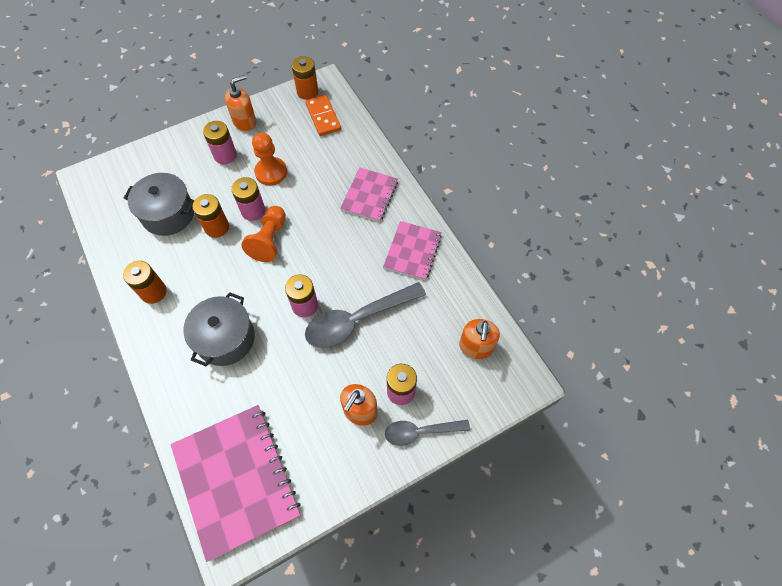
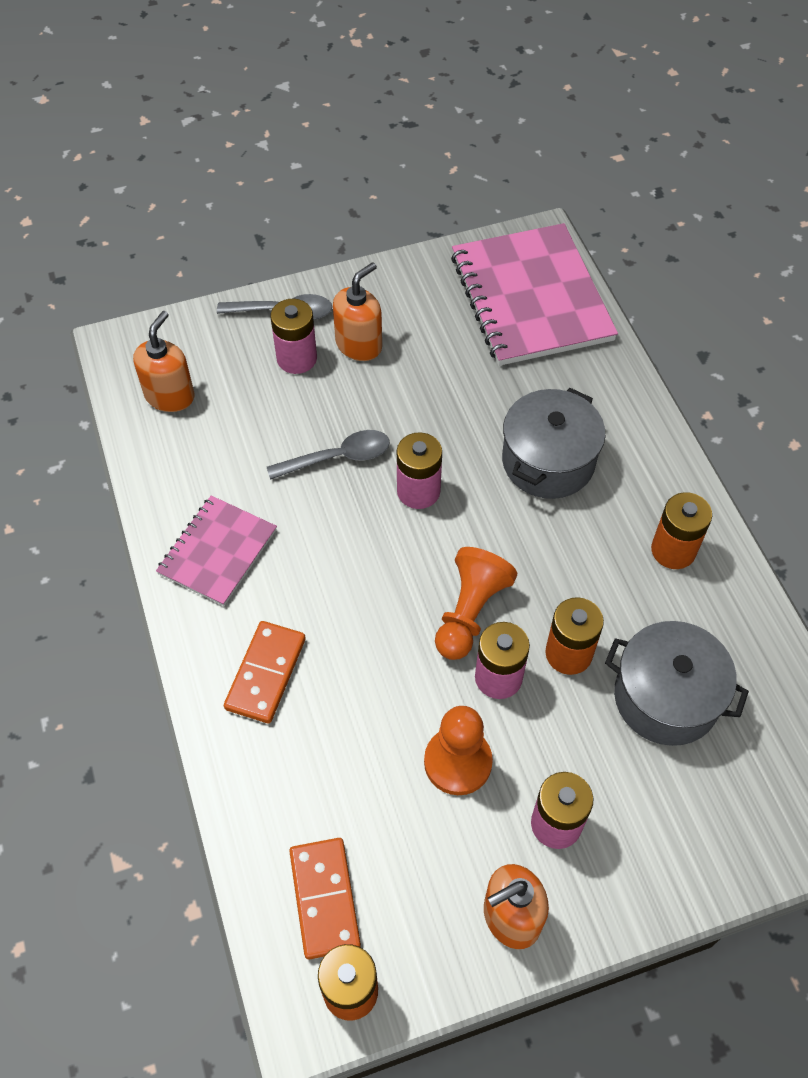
camera: 170 degrees left, 5 degrees down
grey spoon [305,282,426,348] -> grey spoon [267,430,390,480], size x0.61
pink notebook [340,168,398,222] -> orange domino [224,621,306,724]

